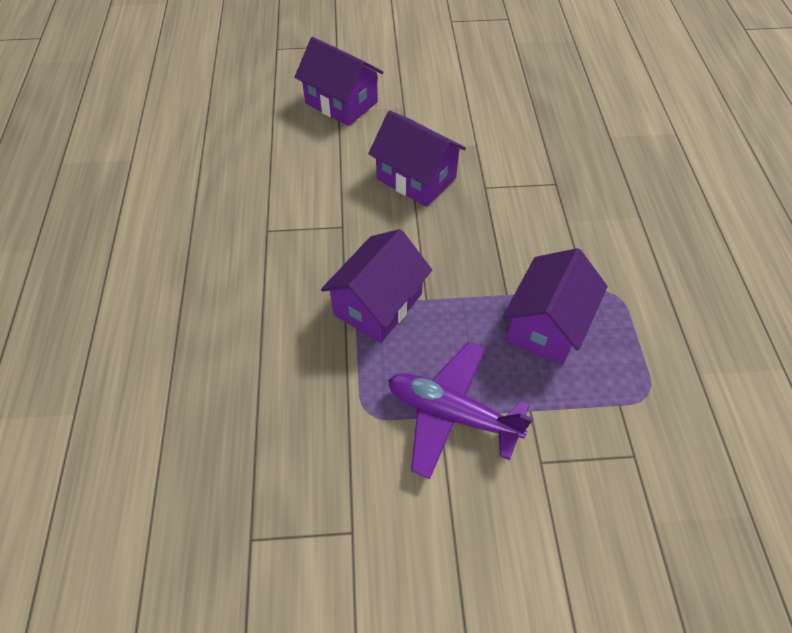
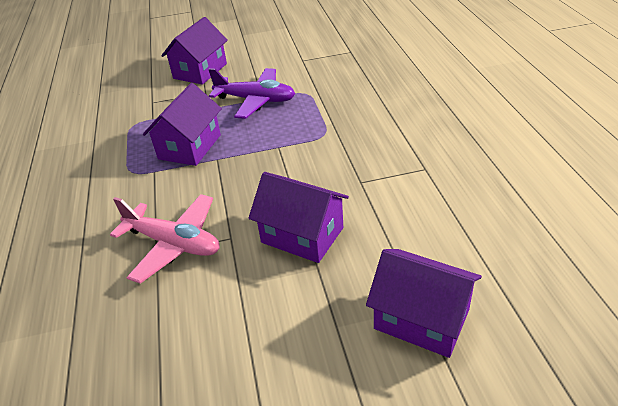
camera: 175 degrees right, 15 degrees down
purple house [321,229,432,343] -> purple house moved to [161,17,228,85]
none -> pink plane [110,194,220,284]

